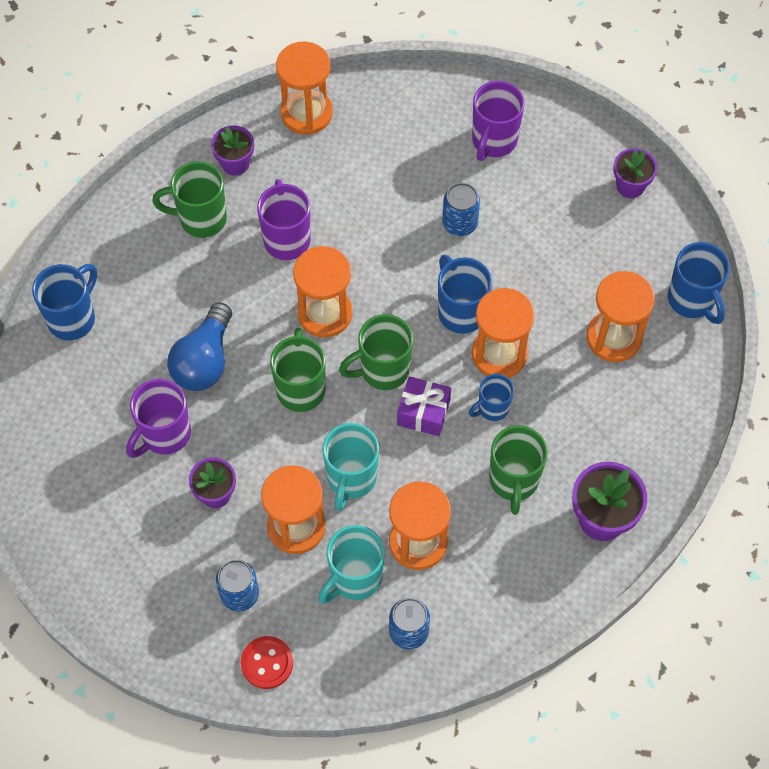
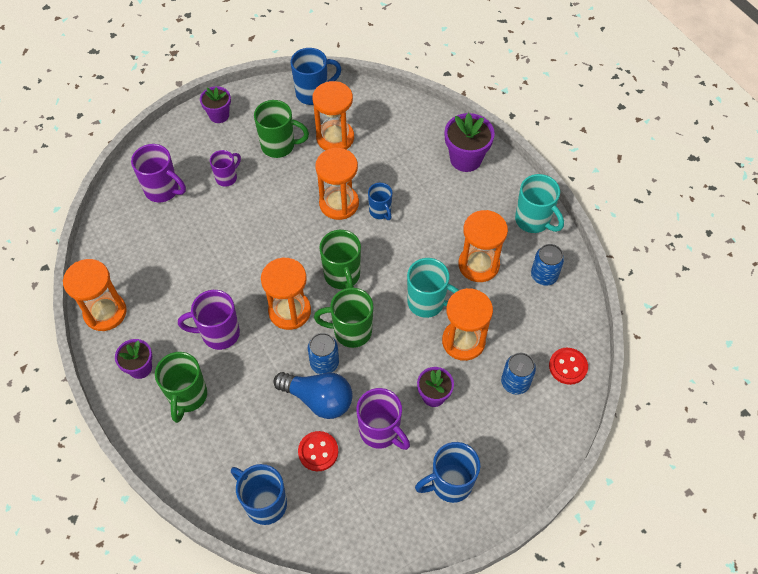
camera: 85 degrees left, 5 degrees down
turquoise mug [318,525,385,604] -> turquoise mug moved to [515,174,564,233]
purple gift [397,376,451,436] -> none
blue mug [438,255,492,334] -> blue mug moved to [415,442,480,503]
blue can [442,183,480,236] -> blue can moved to [308,333,339,374]
green mug [489,425,548,515] -> green mug moved to [254,100,309,158]
none -> purple mug [210,150,241,187]
none -> red button [298,431,338,472]

